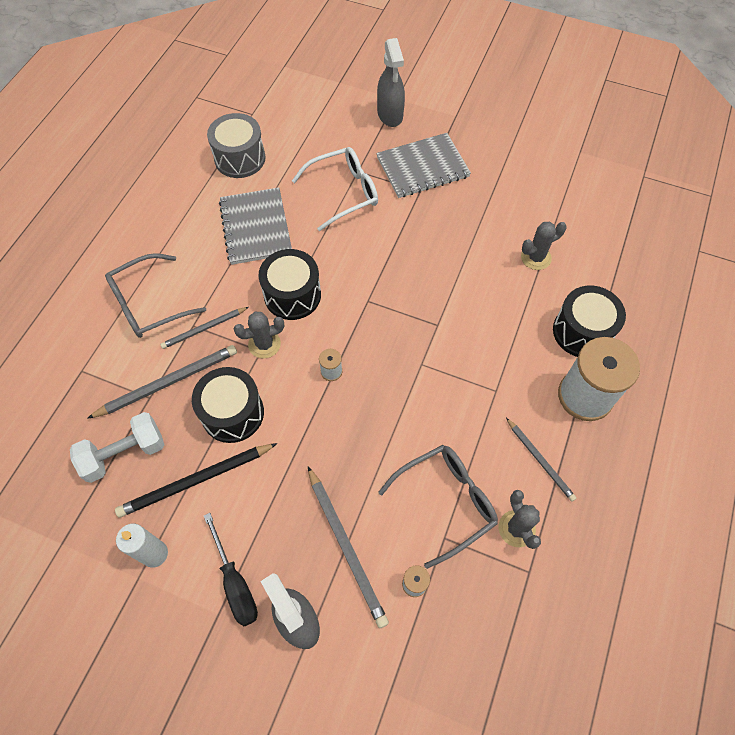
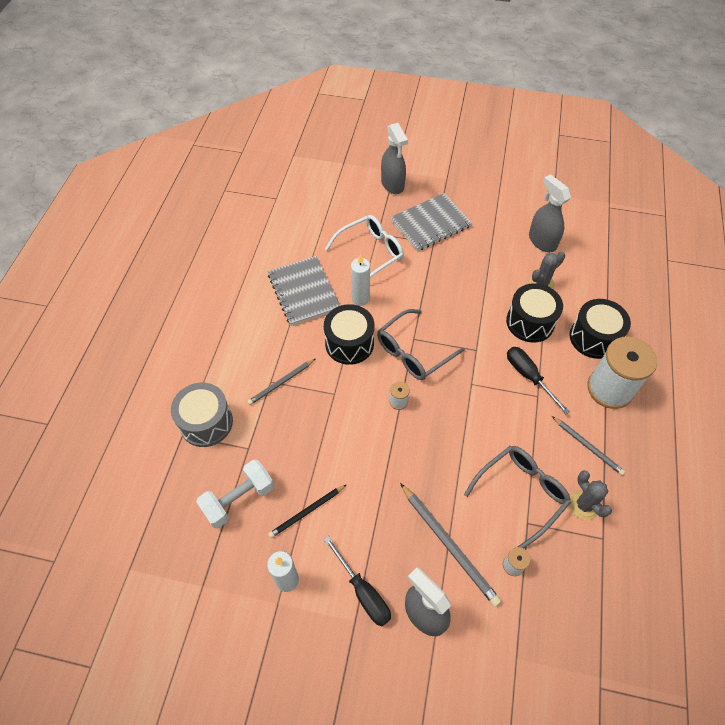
camera: 10 degrees left, 5 degrees down
grey pencil [87,345,237,419] -> none
grey glasses [105,253,206,338] -> grey glasses moved to [377,309,465,380]
black pencil [115,443,277,517] -> black pencil [268,484,347,538], size x0.63
black drum [192,367,264,443] -> black drum moved to [506,283,563,343]
grey drum [207,113,266,178] -> grey drum moved to [171,383,233,447]
grey cactus [234,312,284,359] -> none
none -> white candle [351,254,370,306]
none -> black screwdriver [507,347,570,414]
none -> grey spray bottle [529,174,571,252]

